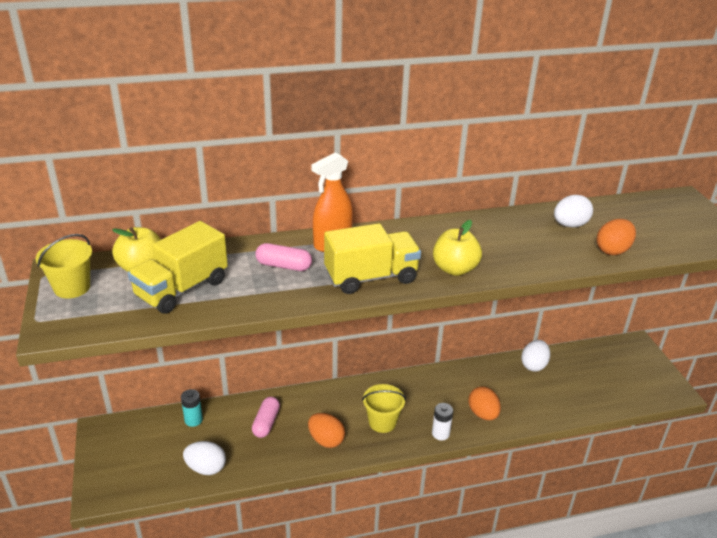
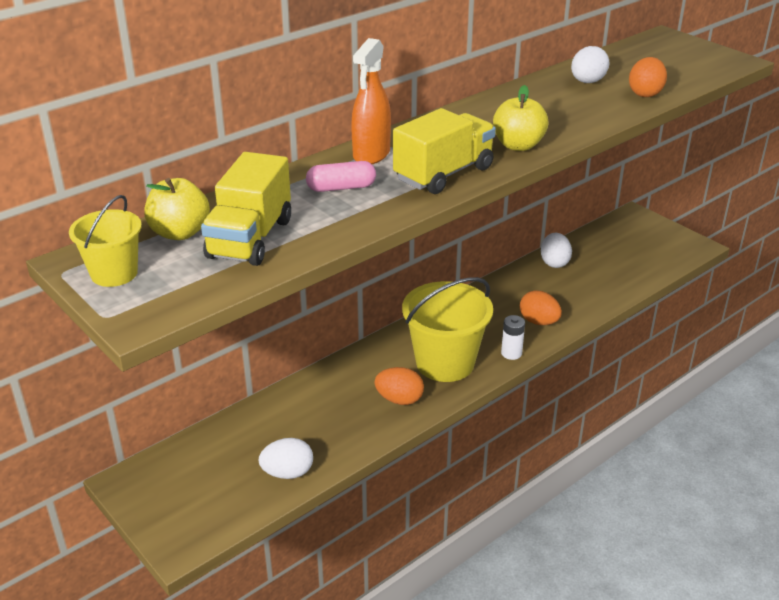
camera: 25 degrees left, 0 degrees up
turquoise battery [181,389,203,427] -> none
pink capsule [252,397,280,438] -> none
yellow bucket [362,384,406,433] -> yellow bucket [402,277,493,382], size x1.78

